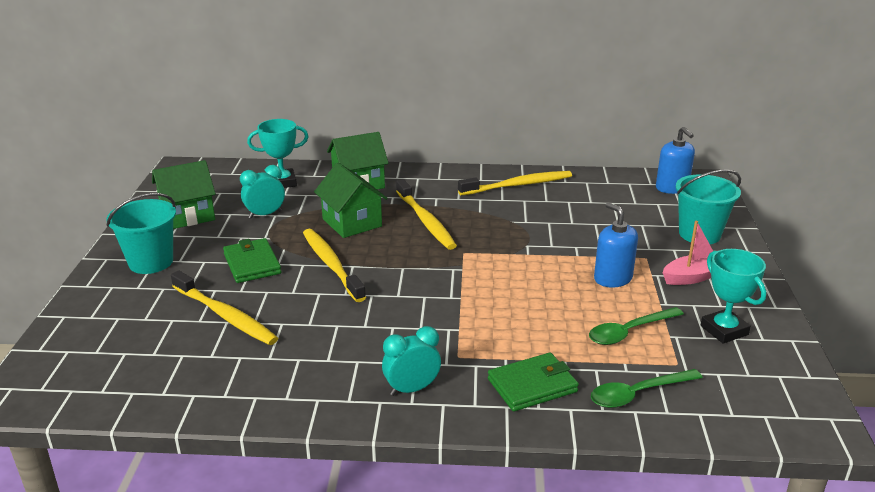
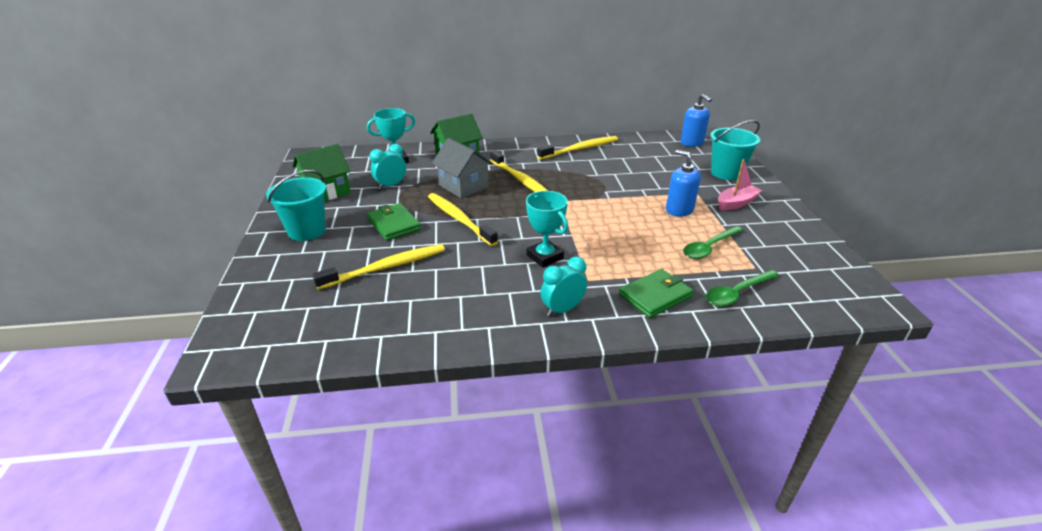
camera: 10 degrees left, 5 degrees up
yellow toothbrush [171,271,278,345] -> yellow toothbrush turned 60 degrees counterclockwise [312,244,445,290]
green house [314,162,388,238] -> grey house [432,138,493,198]
turquoise trophy [700,249,766,344] -> turquoise trophy moved to [526,191,568,268]

